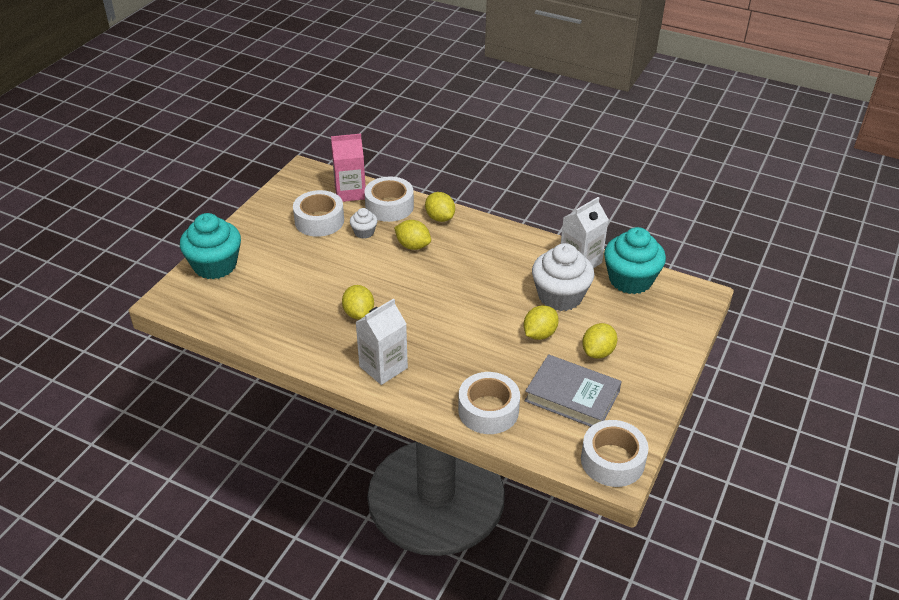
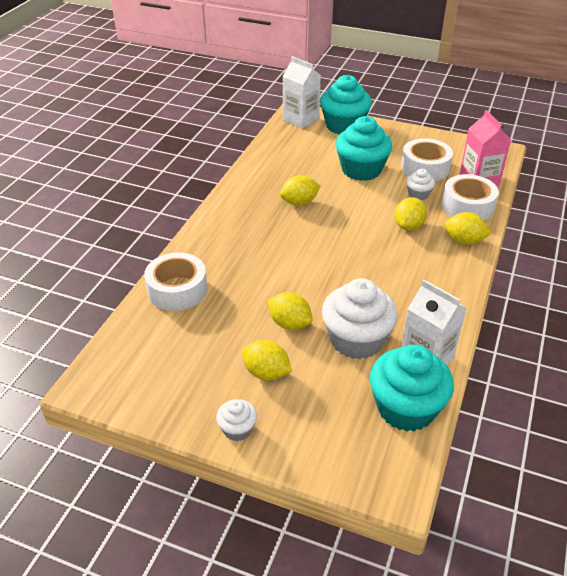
camera: 85 degrees right, 0 degrees up
white carton [356,298,408,385] -> white carton moved to [282,56,321,129]
yellow lemon [425,192,455,222] -> yellow lemon turned 60 degrees clockwise [444,212,491,245]
grey book [525,354,622,427] -> none
white tape [581,420,649,487] -> none
none -> white cupcake [216,399,257,441]
none -> turquoise cupcake [336,116,392,181]

